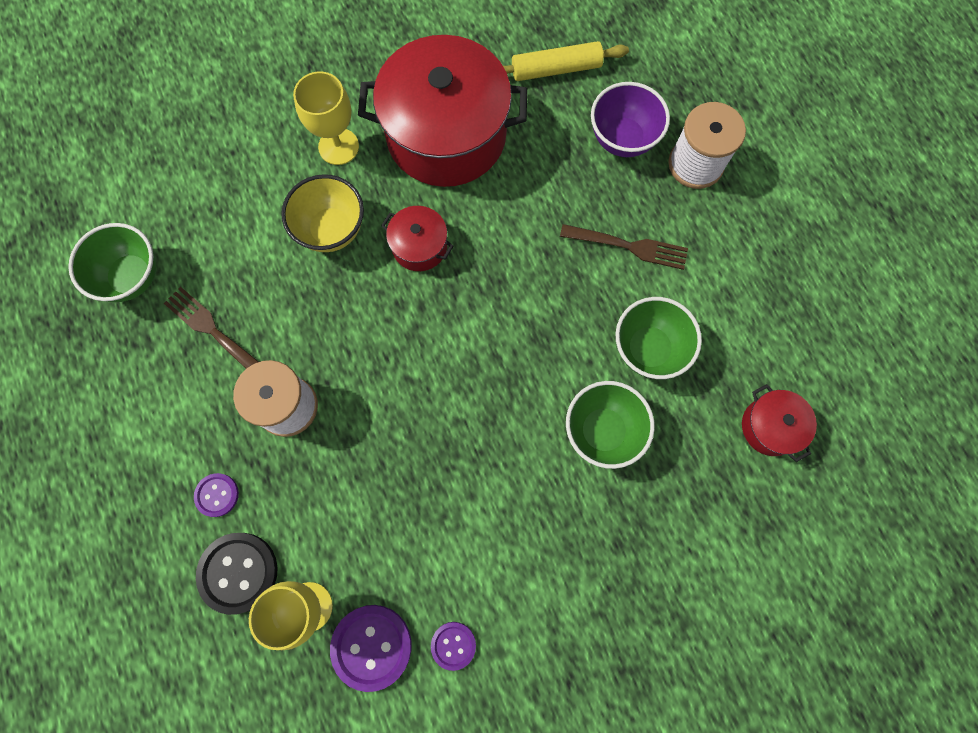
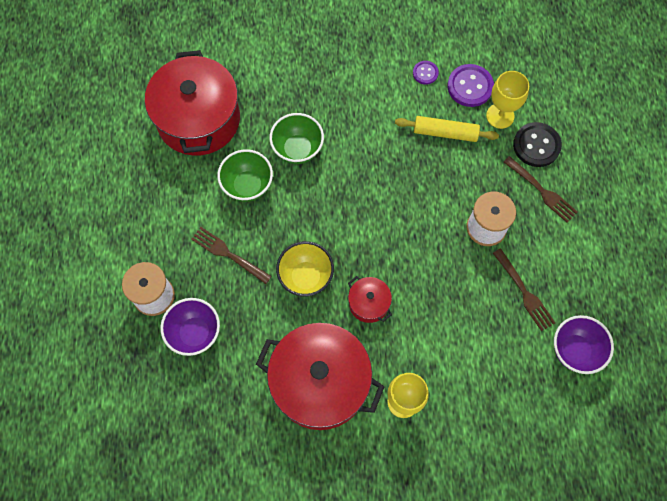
camera: 160 degrees left, 5 degrees down
green bowl [68,223,156,302] -> purple bowl [554,315,614,374]
purple button [194,473,239,517] -> brown fork [504,156,578,223]
yellow bowl [281,174,364,252] -> yellow bowl moved to [276,241,334,296]
yellow rolling pin [503,41,629,81] -> yellow rolling pin moved to [395,116,499,142]
red pot [742,384,817,462] -> red pot [145,50,240,156], size x2.25

